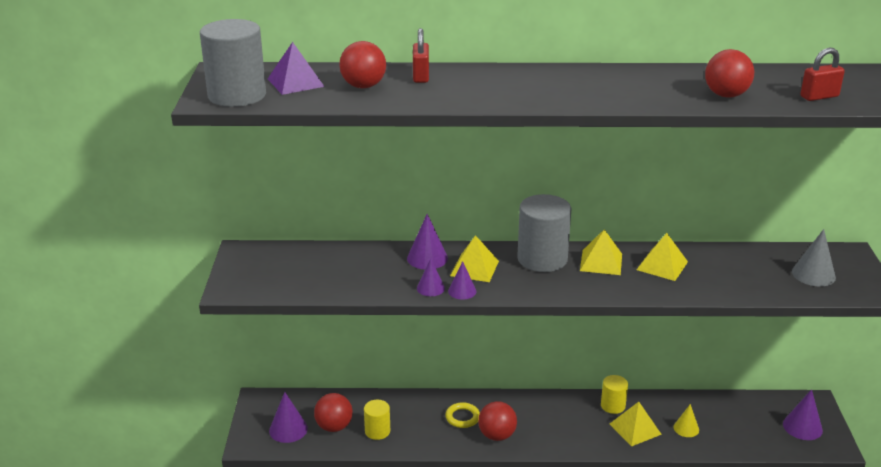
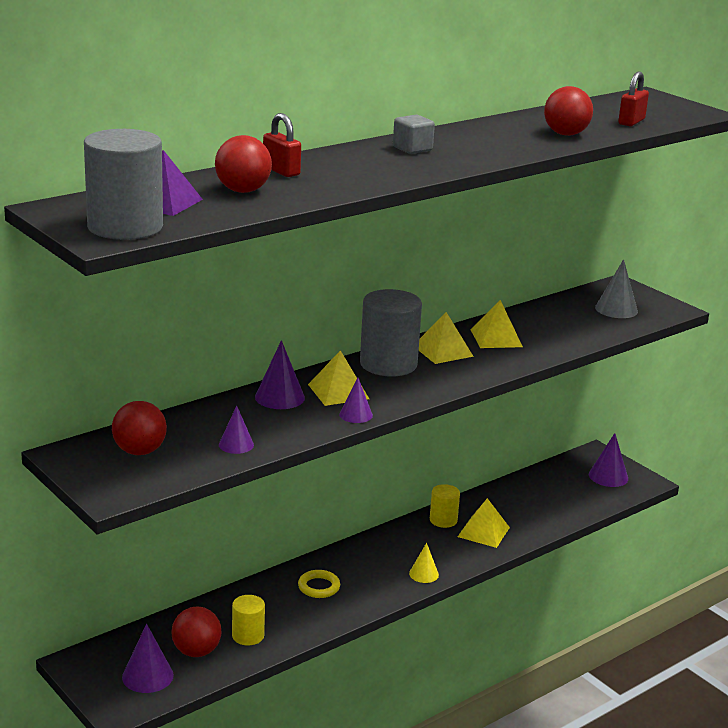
camera: 40 degrees left, 5 degrees down
purple cone [417,258,445,296] -> purple cone moved to [219,406,254,454]
red ball [478,401,517,441] -> red ball moved to [112,401,167,455]
yellow cone [673,404,699,437] -> yellow cone moved to [409,543,439,583]
none -> grey cube [393,115,435,154]

